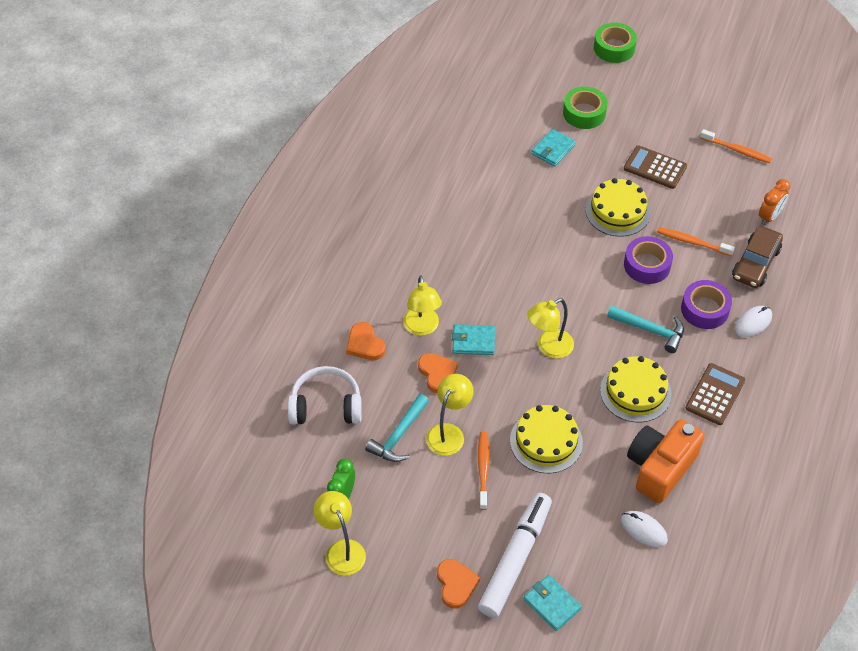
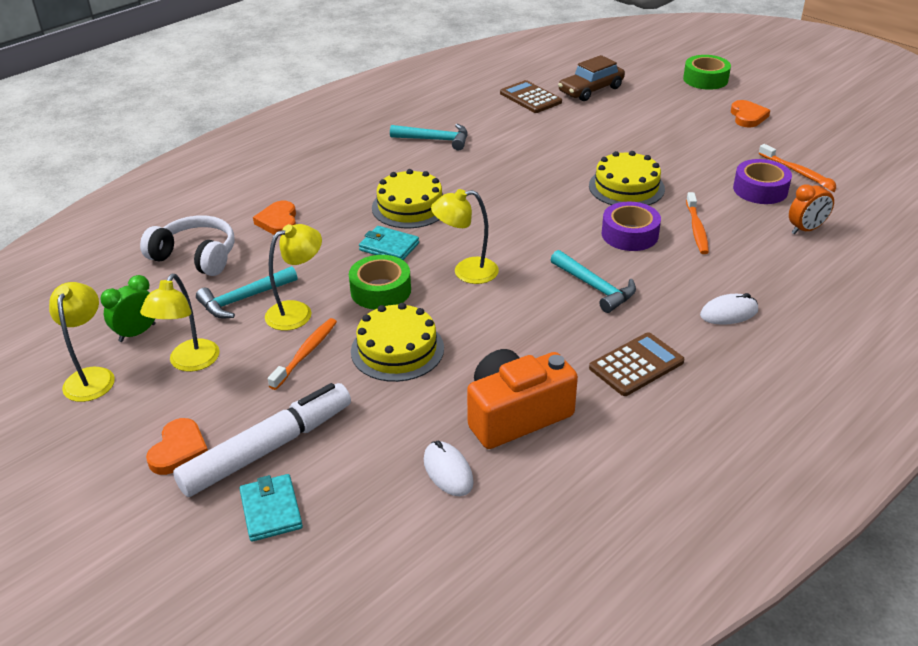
camera: 25 degrees right, 15 degrees down
yellow lamp [403,275,442,336] -> yellow lamp moved to [140,274,219,372]
orange heart [418,353,458,393] -> orange heart moved to [731,100,770,128]
turquoise wallet [531,129,576,166] -> none
green tape [563,87,607,129] -> green tape moved to [349,255,411,310]
yellow cake [600,356,672,422] -> yellow cake moved to [372,169,443,228]
brown calculator [624,145,687,189] -> brown calculator moved to [500,80,562,113]
orange toothbrush [657,227,735,256] -> orange toothbrush turned 135 degrees counterclockwise [686,192,709,254]
purple tape [681,280,732,329] -> purple tape moved to [733,159,792,204]
brown car [732,226,783,288] -> brown car moved to [558,55,625,101]
none -> turquoise hammer [390,124,467,150]

